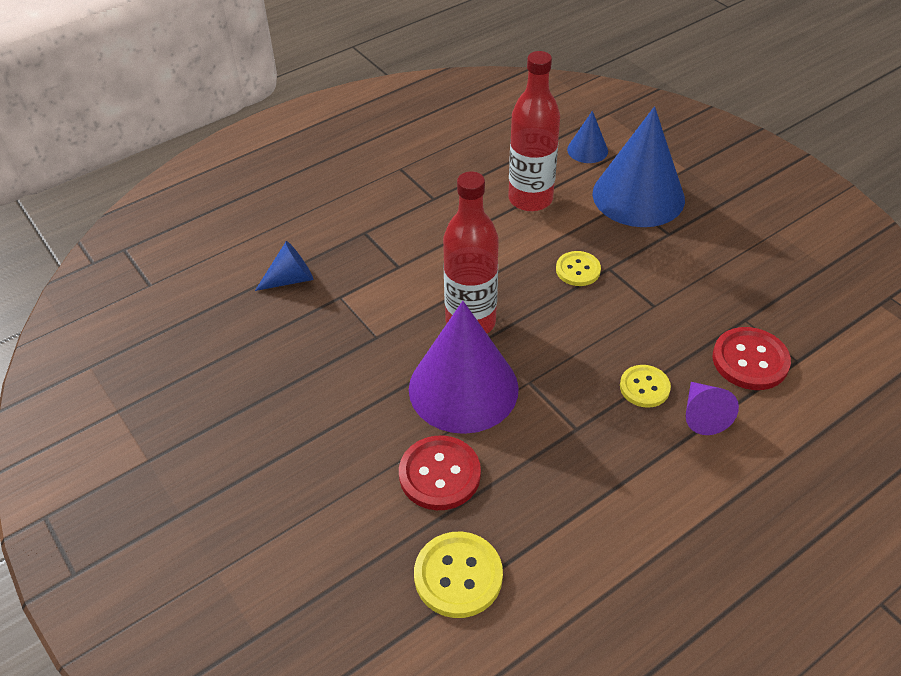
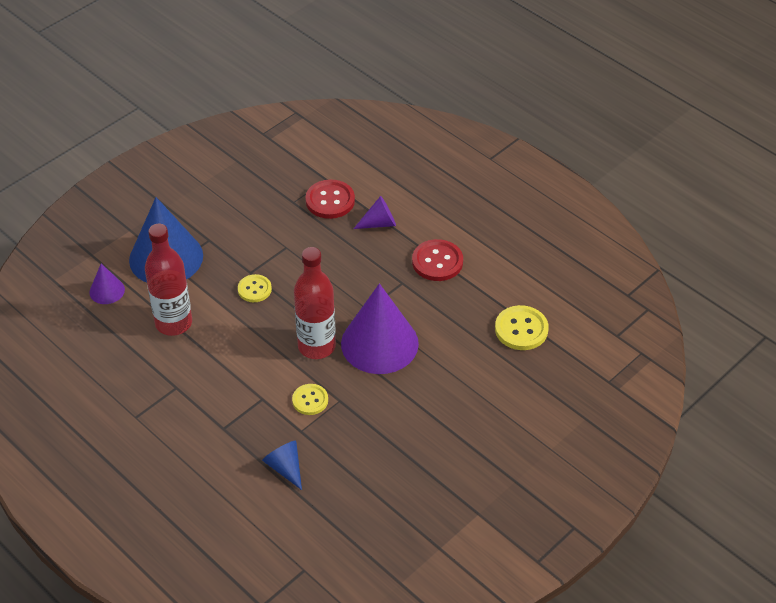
camera: 100 degrees left, 0 degrees up
red button [399,435,481,510] -> red button moved to [412,239,463,281]
blue cone [567,111,608,163] -> purple cone [89,264,125,304]
yellow button [620,365,671,408] -> yellow button moved to [292,384,328,415]

